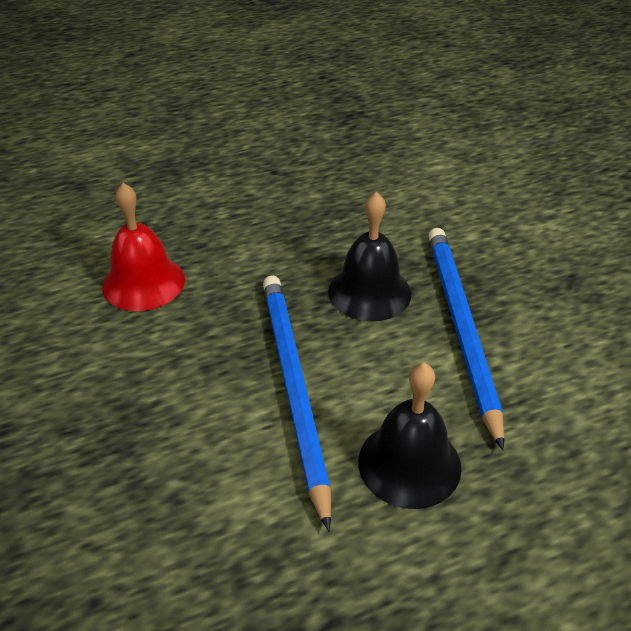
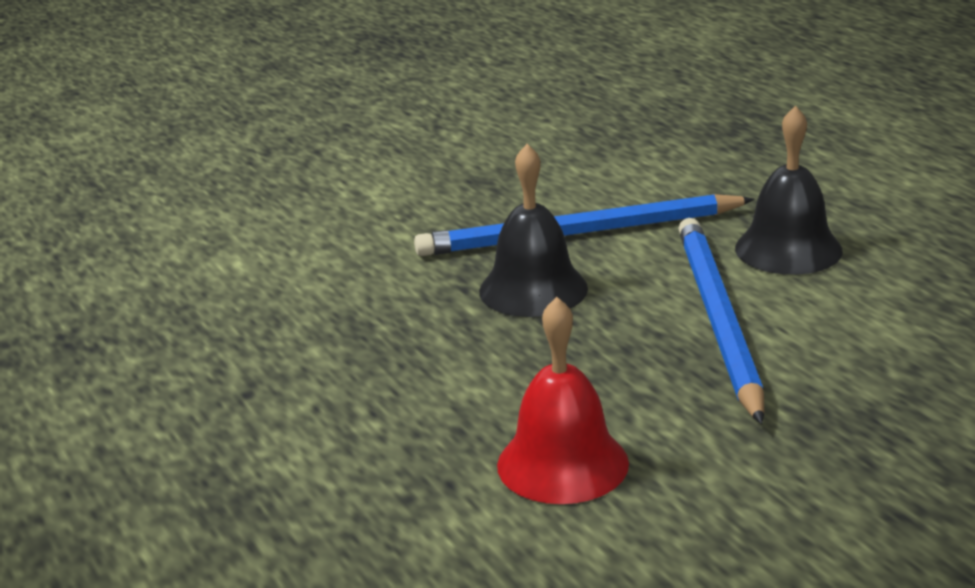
camera: 95 degrees left, 15 degrees down
blue pencil [263,275,331,531] -> blue pencil turned 105 degrees clockwise [678,218,764,424]

